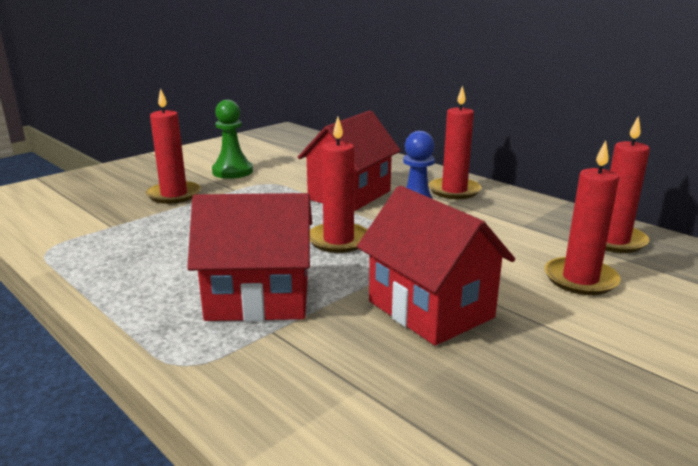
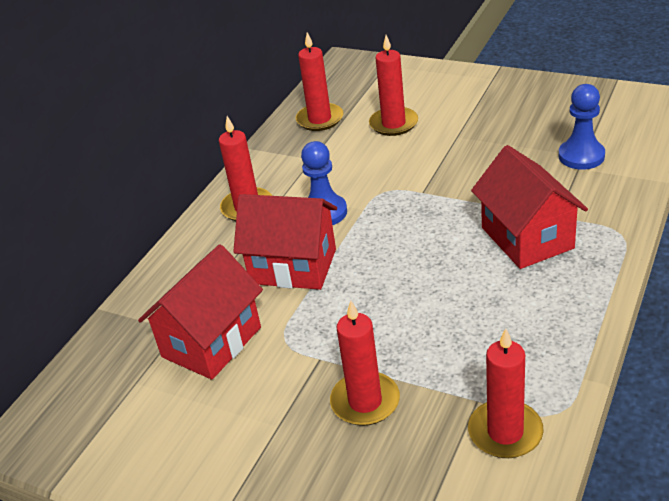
camera: 105 degrees left, 15 degrees up
green pawn [212,100,253,179] -> none
red candle [310,117,367,253] -> red candle moved to [468,328,544,458]
red house [357,186,515,346] -> red house moved to [138,244,263,380]
none -> blue pawn [559,84,605,170]

